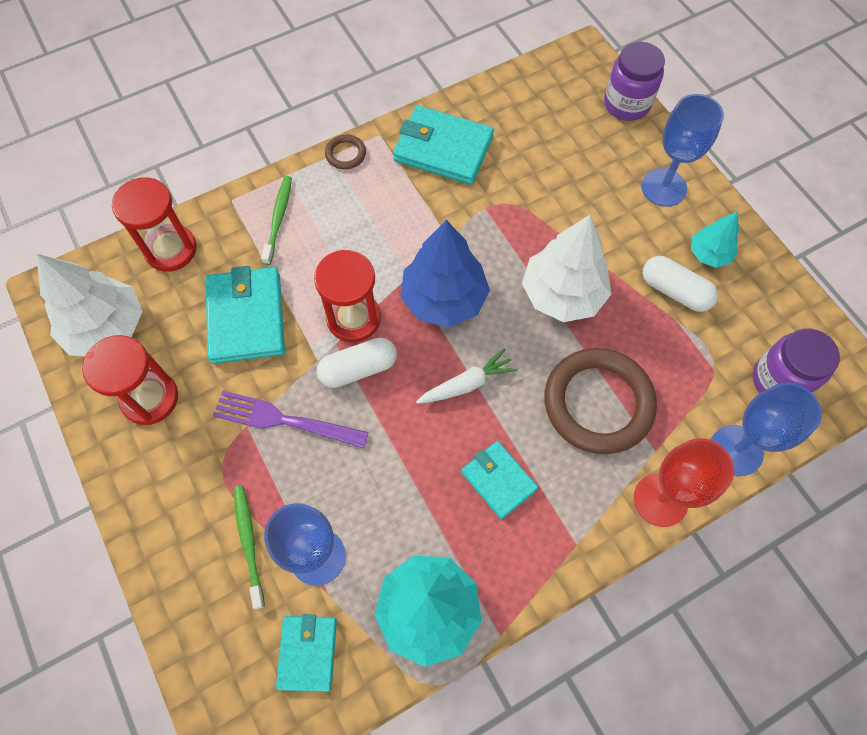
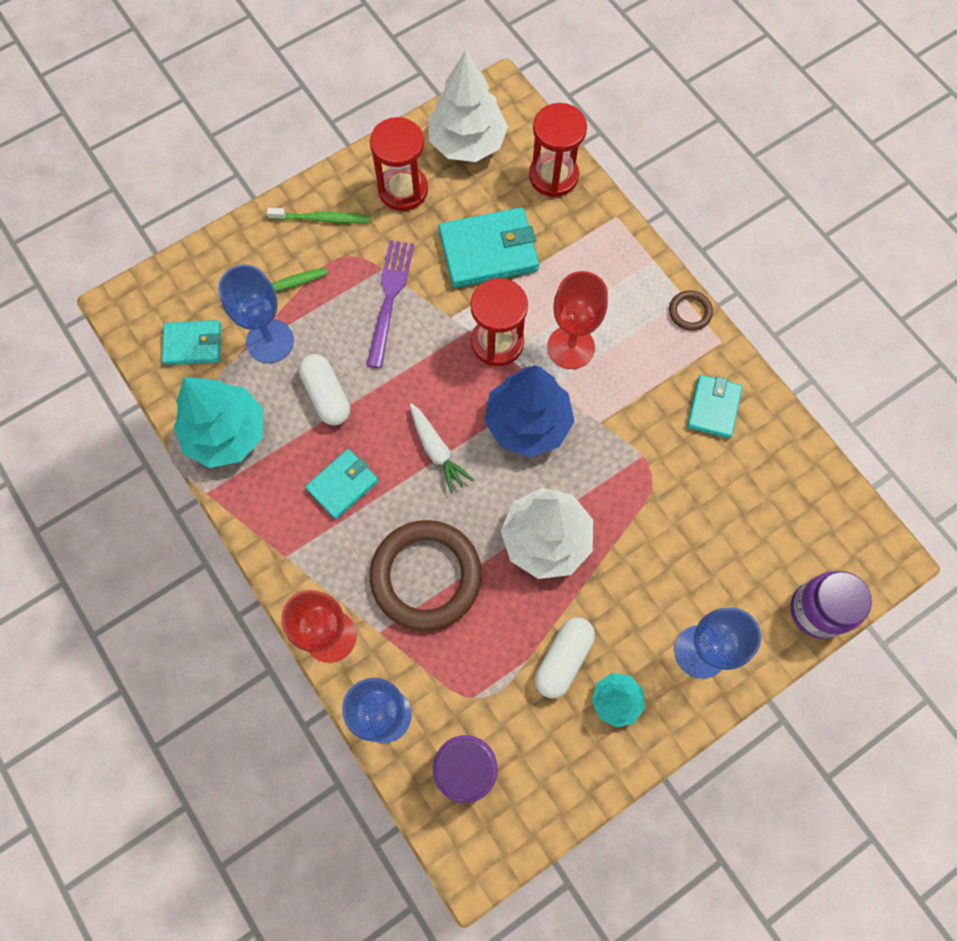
camera: 85 degrees right, 5 degrees up
green toothbrush [261,176,292,265] -> green toothbrush moved to [267,208,370,223]
white capsule [316,338,397,388] -> white capsule moved to [299,354,350,426]
turquoise wallet [393,105,494,185] -> turquoise wallet [687,375,743,439], size x0.61
none -> red goblet [547,271,608,369]

